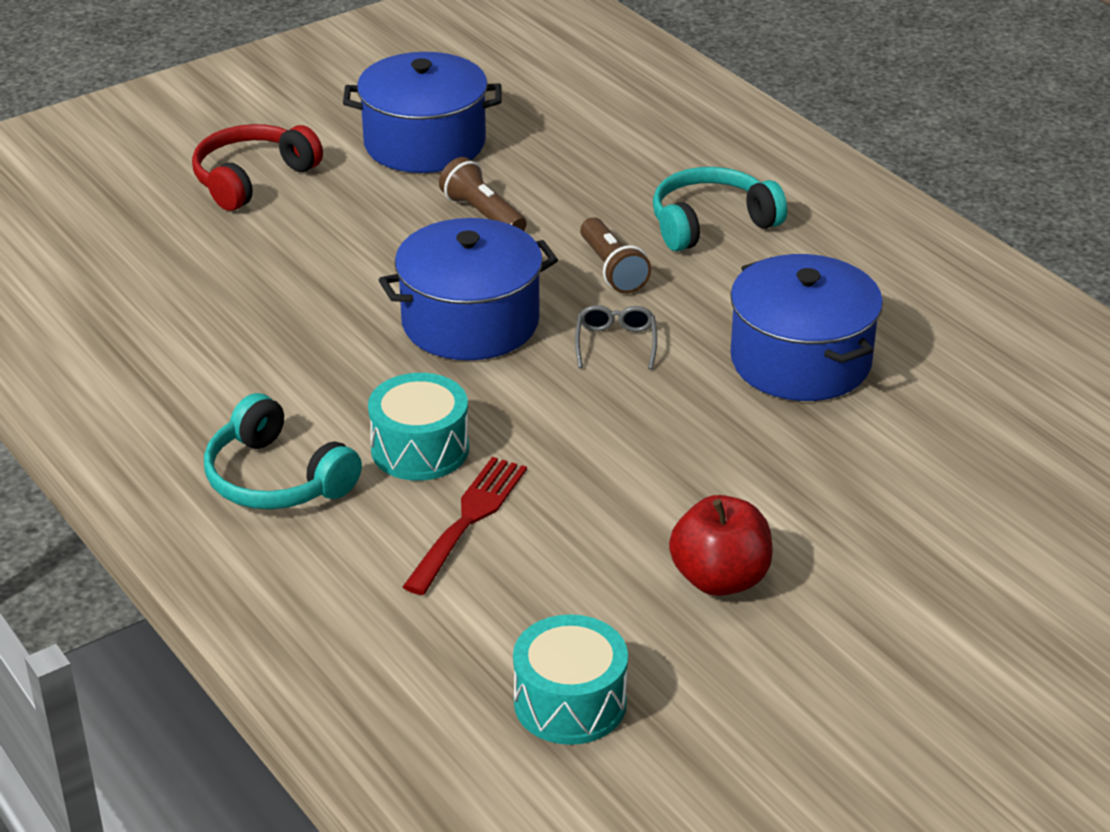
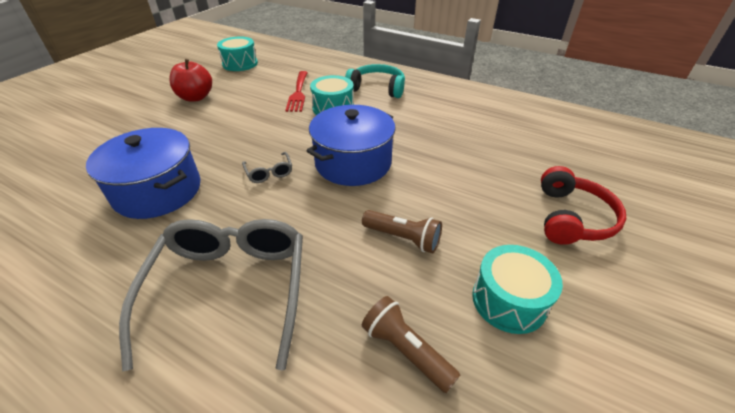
camera: 155 degrees right, 5 degrees up
blue pot [343,52,502,173] -> turquoise drum [472,245,563,334]
brown flashlight [580,217,651,294] -> brown flashlight moved to [362,296,460,393]
turquoise headphones [653,167,787,252] -> grey glasses [119,219,303,372]

